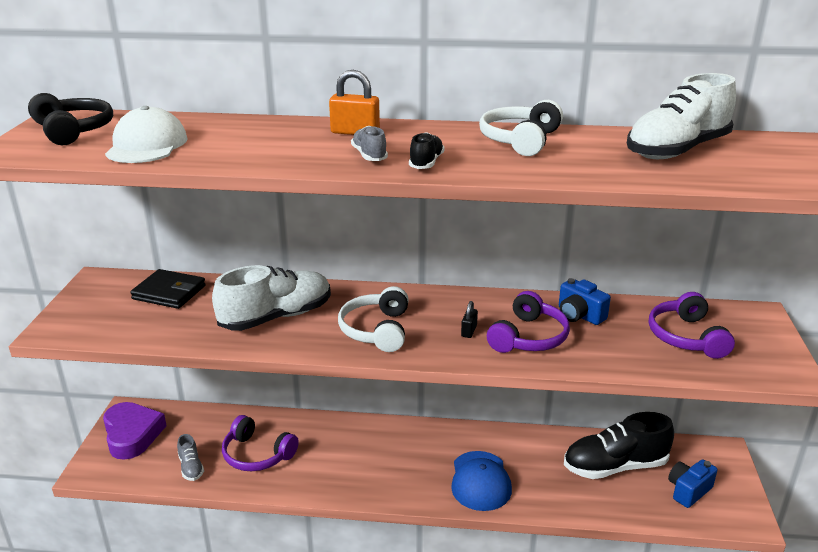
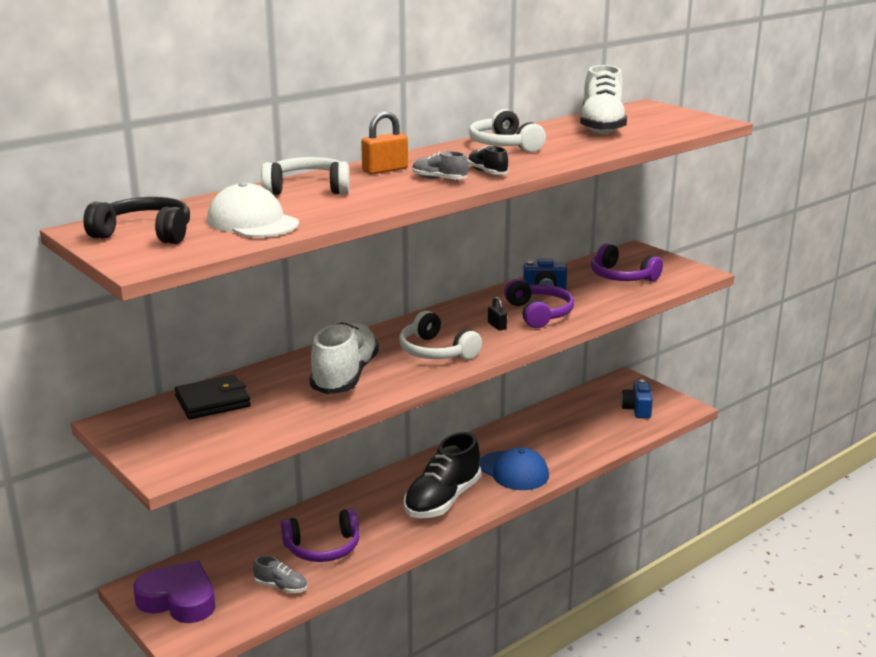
camera: 45 degrees left, 5 degrees down
black shoe [564,412,674,479] -> black shoe moved to [404,432,481,518]
none -> white headphones [261,157,350,195]

